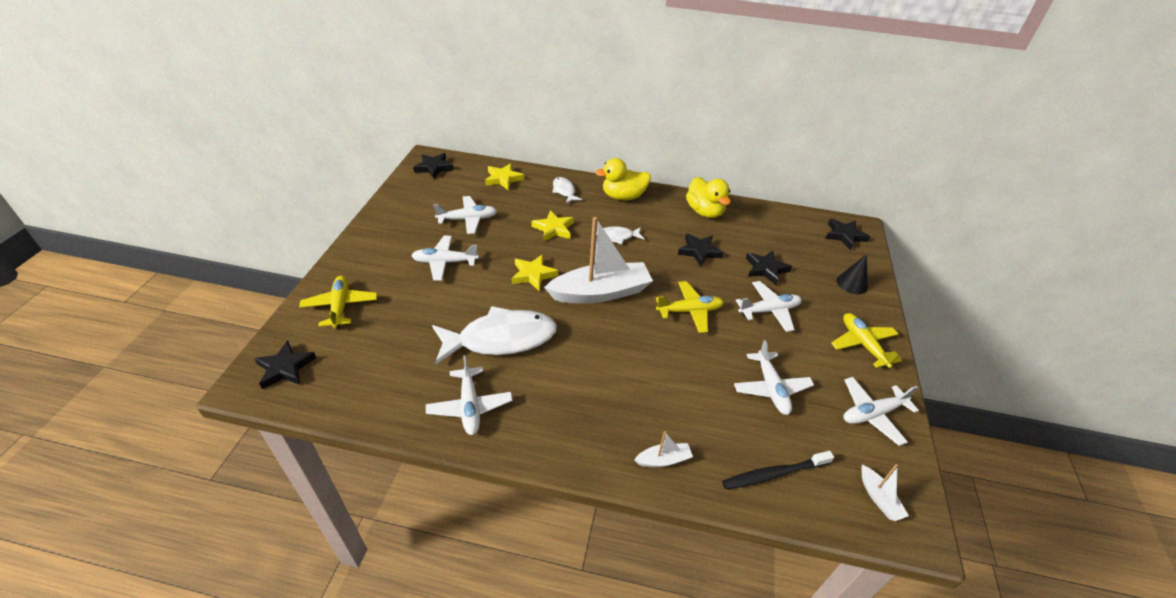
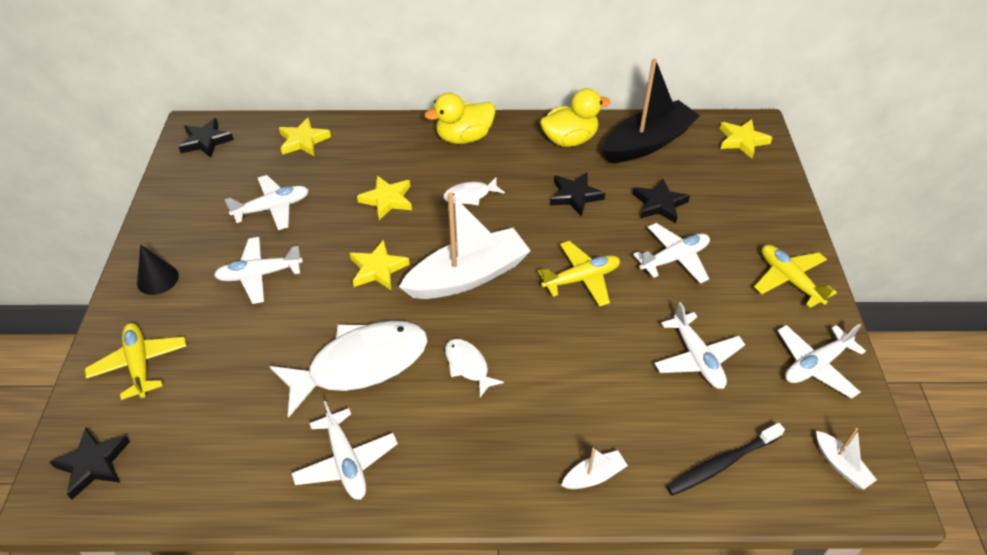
camera: 10 degrees left, 5 degrees up
white fish [552,177,582,204] -> white fish moved to [445,339,504,397]
yellow duck [686,177,731,218] -> yellow duck turned 75 degrees counterclockwise [540,88,610,147]
black star [825,219,870,250] -> yellow star [720,119,773,158]
black cone [837,254,868,294] -> black cone moved to [137,244,179,295]
none -> black boat [602,59,700,163]

